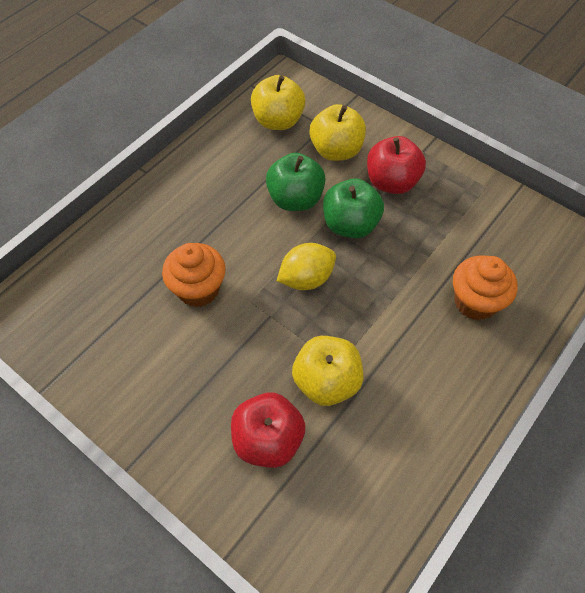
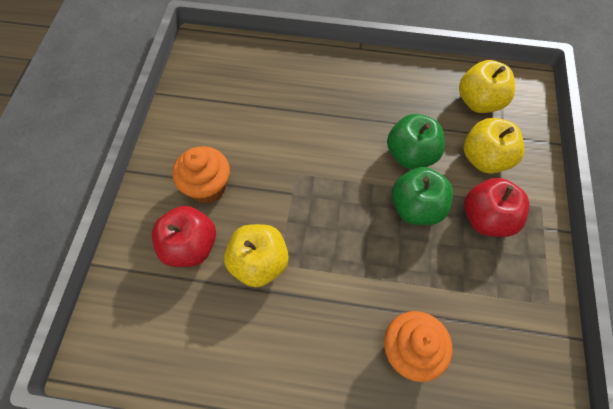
camera: 60 degrees right, 5 degrees up
orange cupcake [162,243,226,307] -> orange cupcake moved to [172,146,230,204]
yellow lemon [277,243,336,290] -> none

